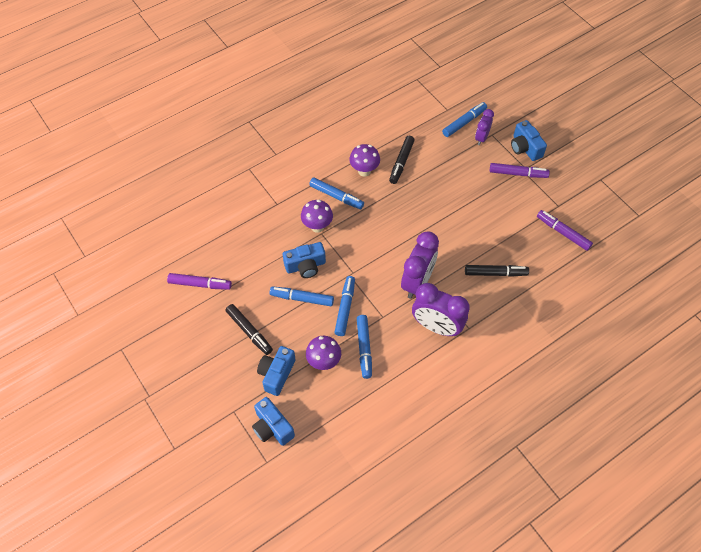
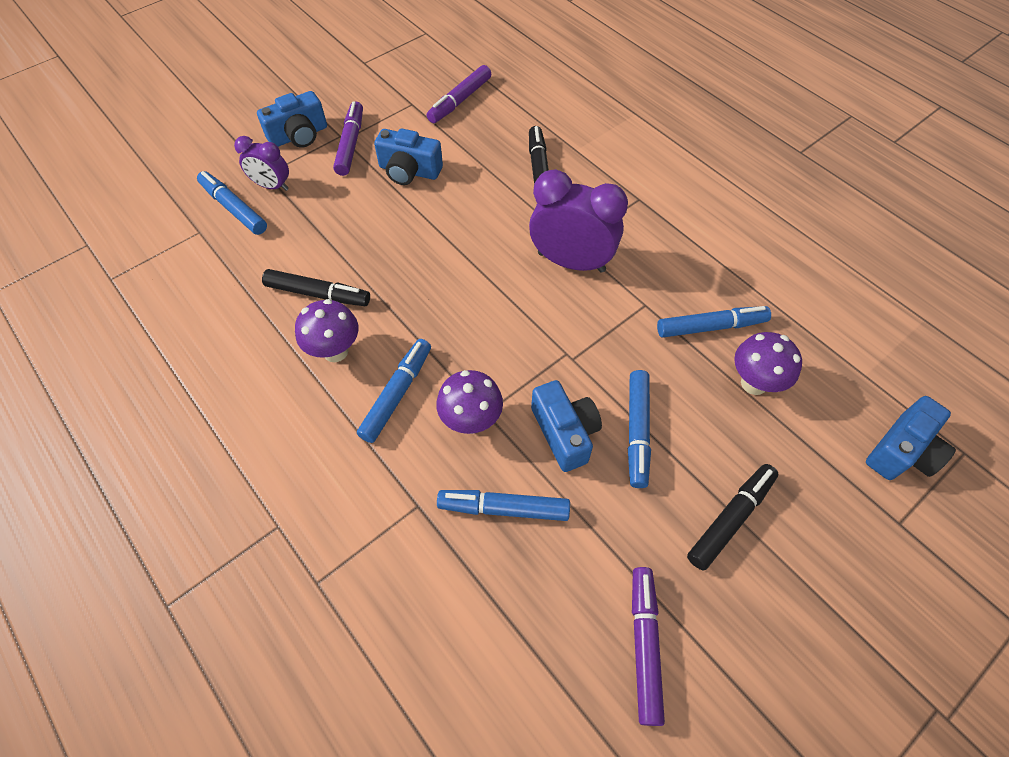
camera: 95 degrees left, 0 degrees up
blue camera [257,346,296,396] -> blue camera moved to [374,128,443,185]
blue marker [334,276,355,336] -> blue marker moved to [437,490,570,521]
purple clock [412,283,470,336] -> none

